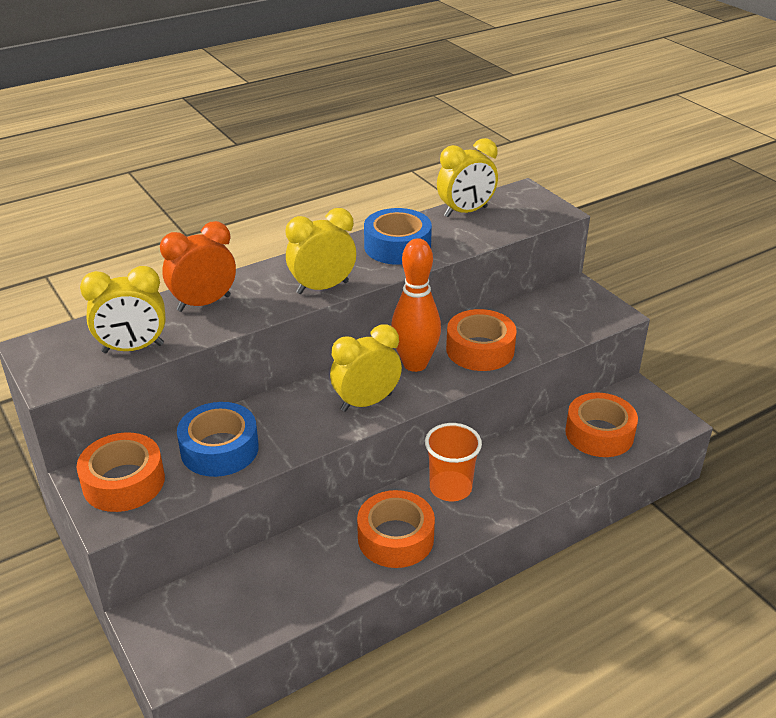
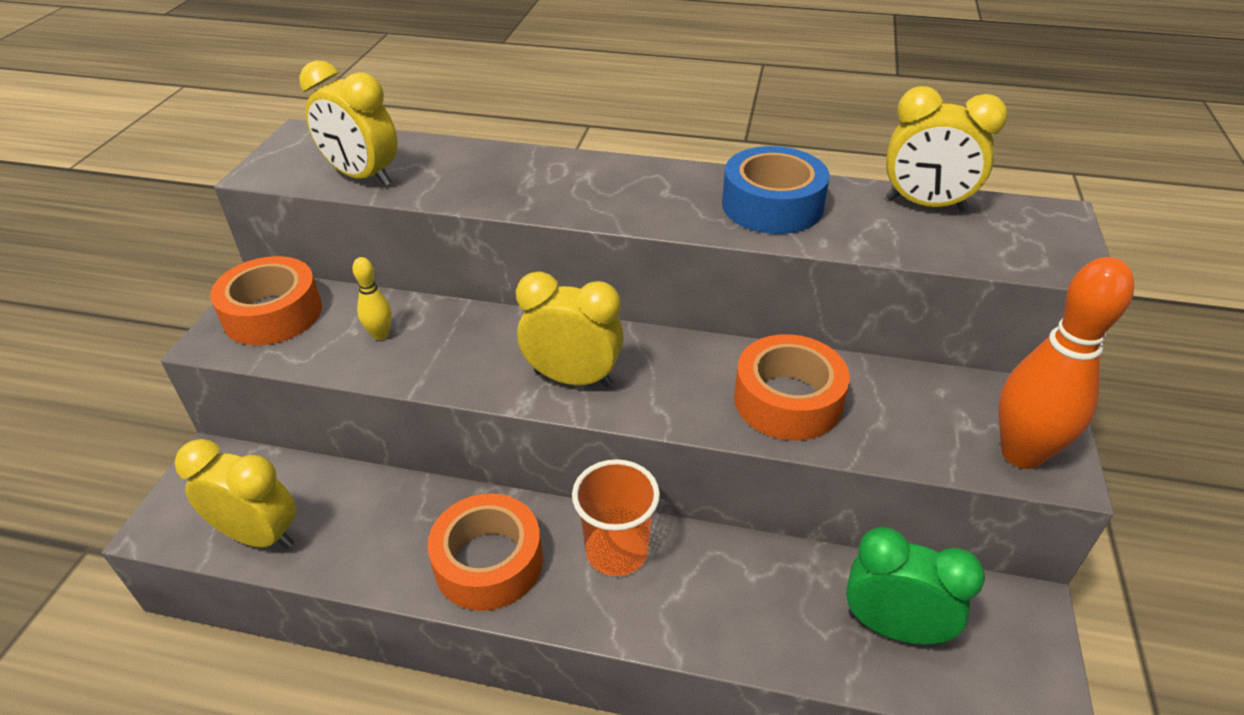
camera: 45 degrees right, 5 degrees up
orange clock [160,221,236,312] -> none
blue tape [177,402,259,477] -> yellow bowling pin [352,257,392,340]
yellow clock [286,208,356,294] -> yellow clock moved to [175,439,296,549]
orange bowling pin [391,238,441,372] -> orange bowling pin moved to [998,257,1134,469]
orange tape [565,392,638,457] -> green clock [846,527,985,645]

